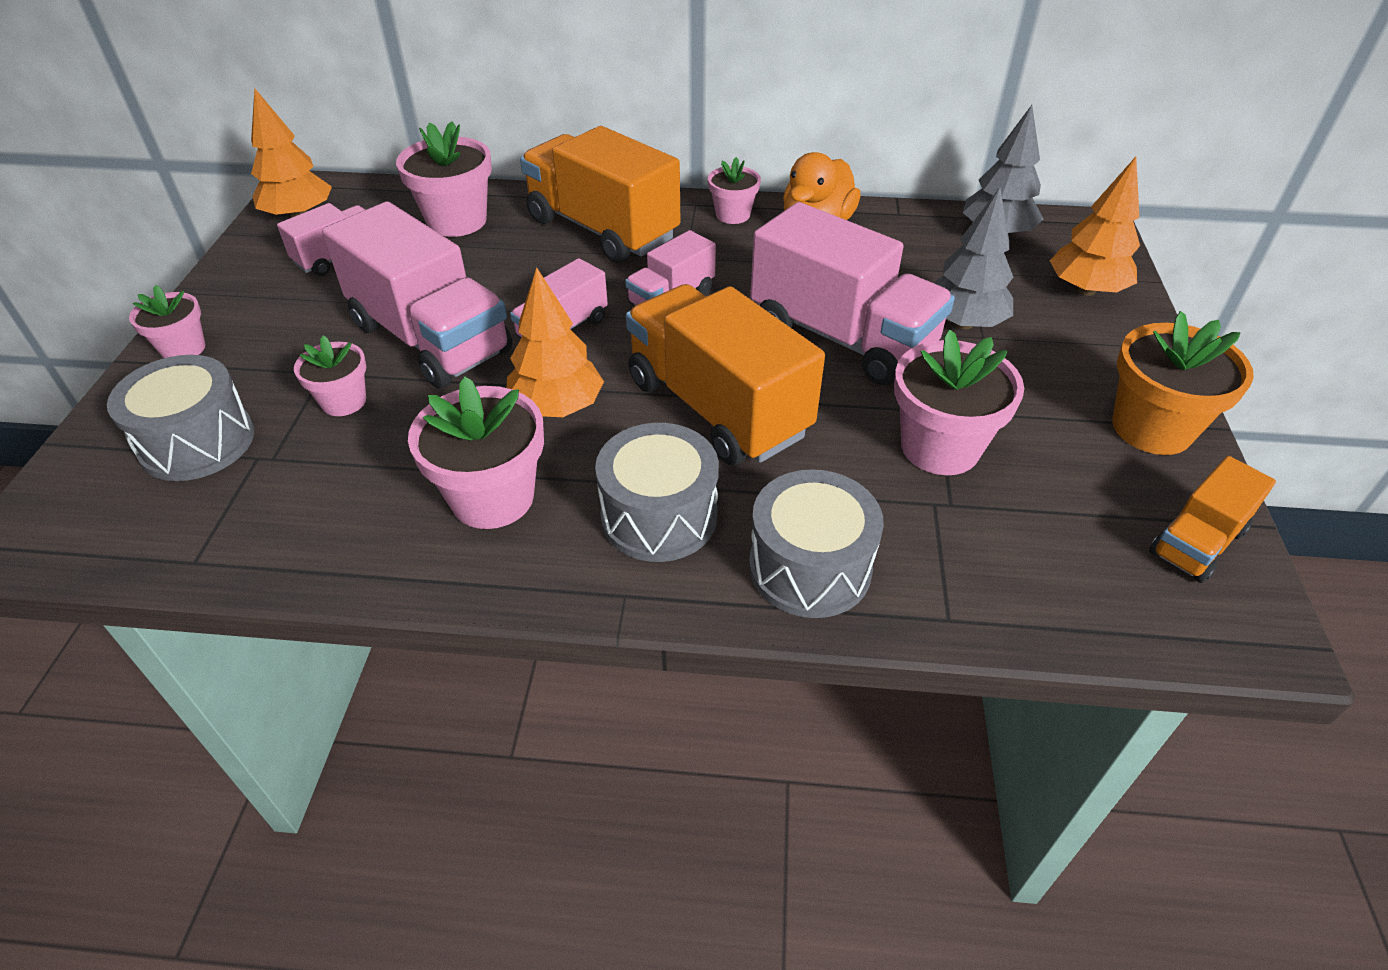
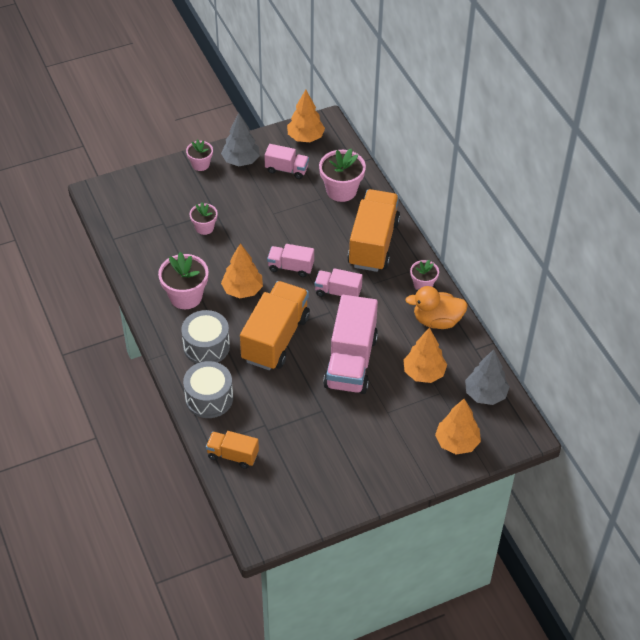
camera: 60 degrees right, 5 degrees up
grey drum [107,355,255,481] -> none
pink truck [322,201,512,388] -> none
pink flower pot [894,330,1024,475] -> none
grey tree [934,187,1013,329] -> grey tree moved to [221,113,260,166]
orange flower pot [1112,311,1254,455] -> none
orange truck [1149,456,1276,583] -> orange truck moved to [206,431,259,469]
none -> orange tree [403,327,447,383]

